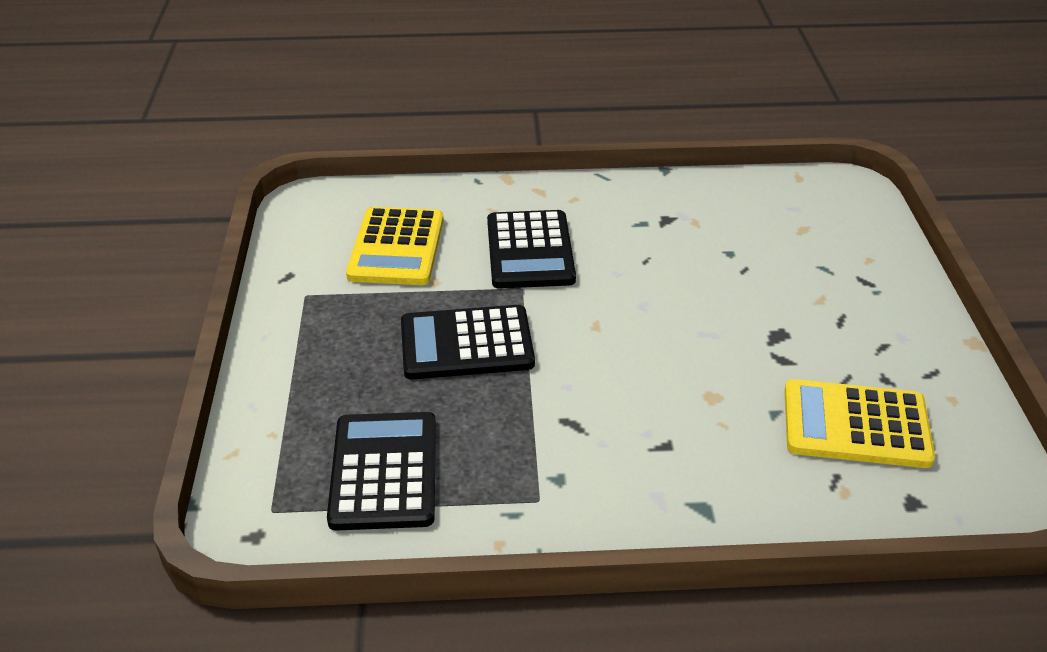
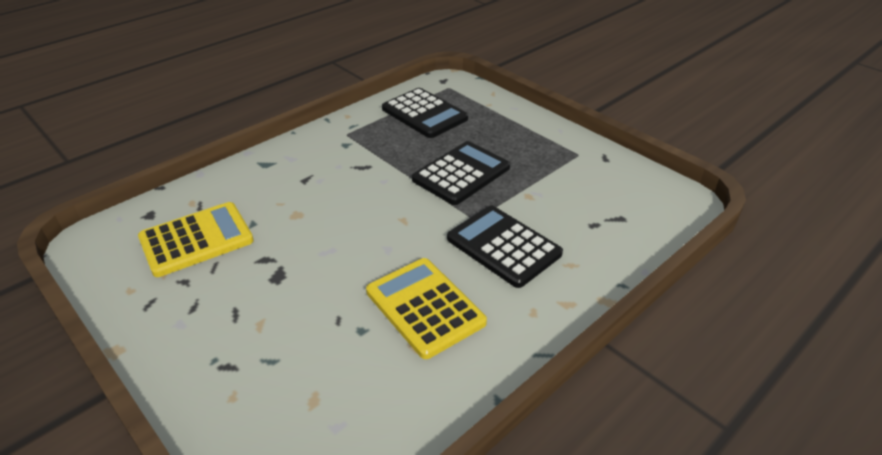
camera: 140 degrees right, 0 degrees up
yellow calculator [346,207,444,285] -> yellow calculator moved to [366,258,487,359]

